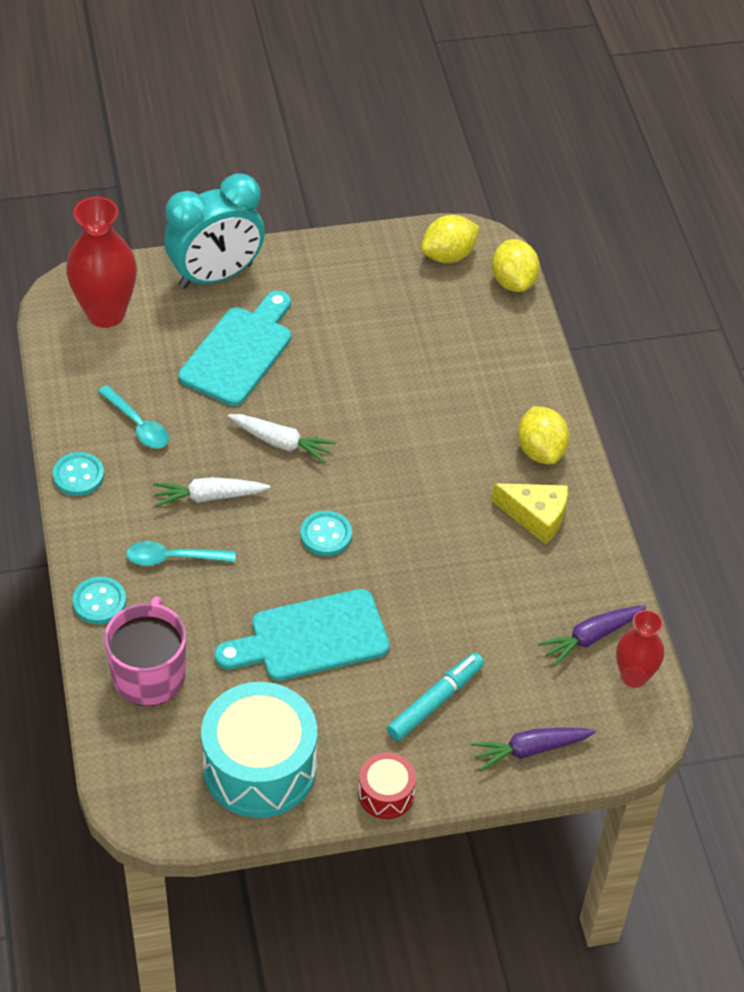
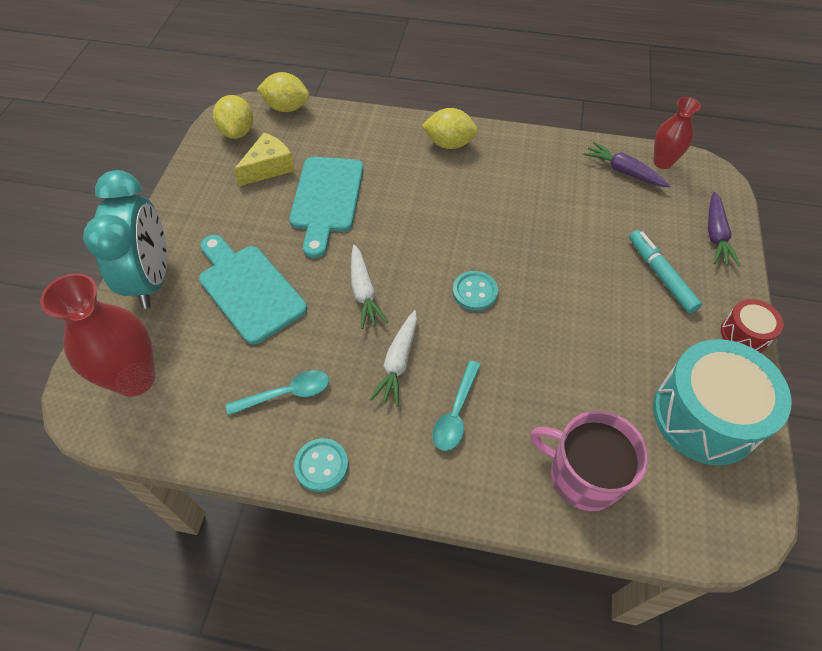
camera: 65 degrees left, 5 degrees up
turquoise button [72,577,126,624] -> none
turquoise cutting board [215,589,390,681] -> turquoise cutting board moved to [289,157,363,258]
white carrot [228,414,336,463] -> white carrot turned 120 degrees clockwise [351,245,388,329]
yellow cheese [492,483,568,544] -> yellow cheese moved to [234,133,295,186]
purple carrot [538,605,647,667] -> purple carrot turned 135 degrees clockwise [583,142,670,187]

